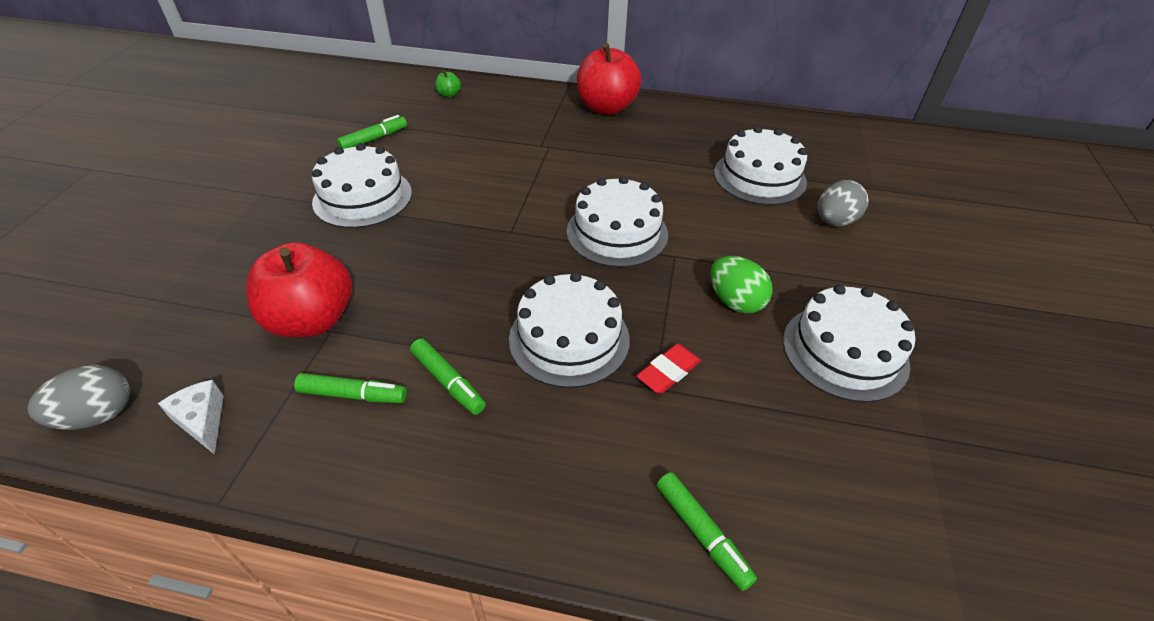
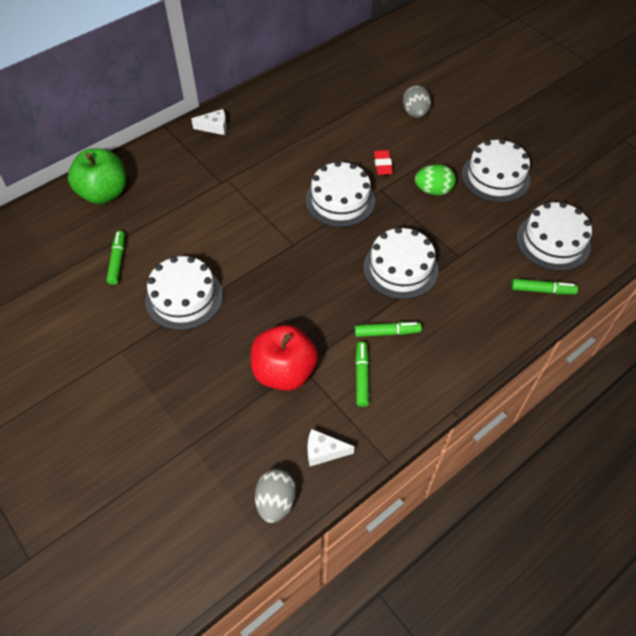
camera: 50 degrees left, 10 degrees up
green marker [294,373,407,403] -> green marker turned 45 degrees counterclockwise [355,342,369,407]
green apple [435,70,461,98] -> green apple [68,149,126,204], size x2.47
red apple [577,43,642,115] -> white cheese [191,109,227,135]
red eraser [636,344,701,394] -> red eraser moved to [374,150,393,175]
white cake [714,126,807,205] -> white cake moved to [516,202,592,271]

